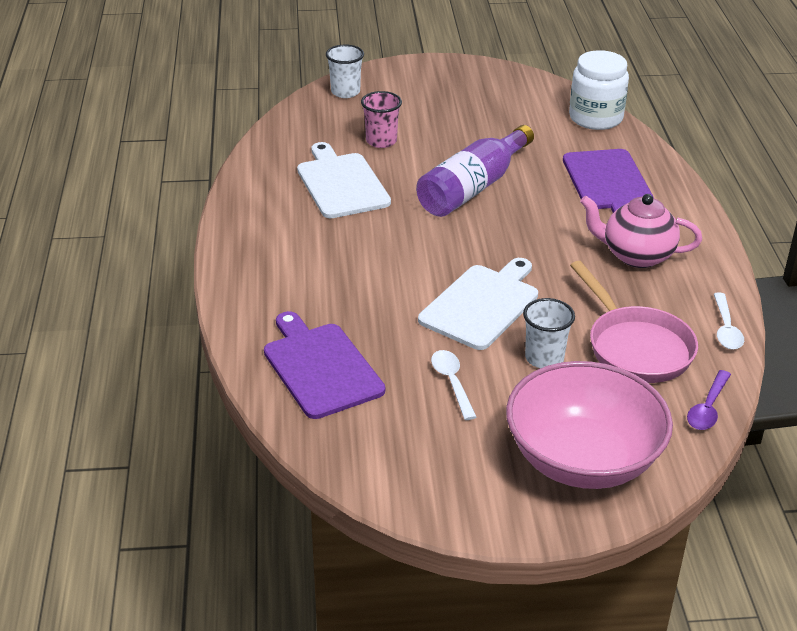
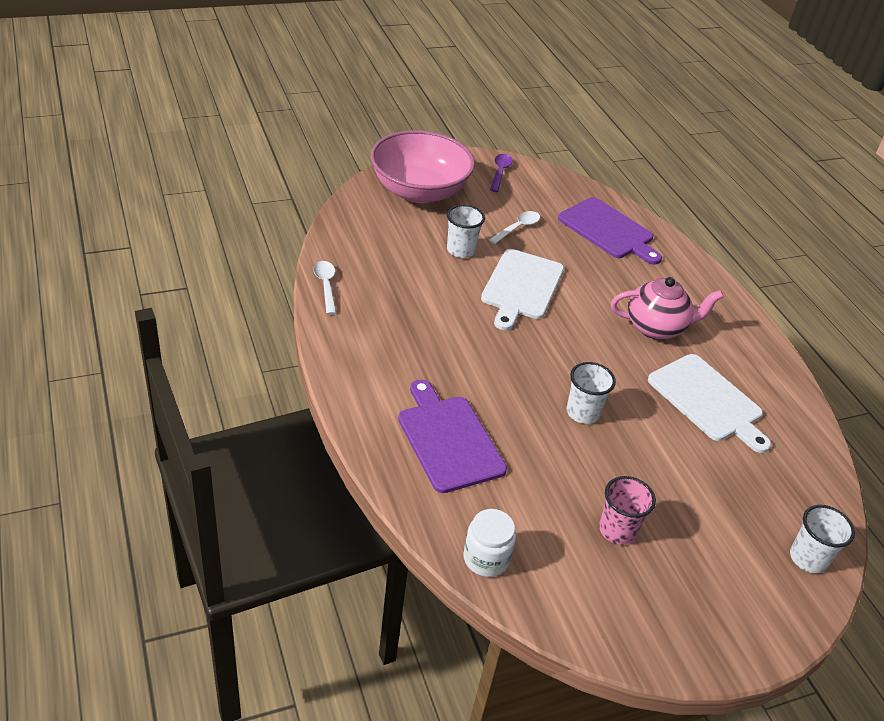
camera: 160 degrees right, 5 degrees up
pink cup [361,91,402,148] -> pink cup moved to [599,476,656,545]
purple bottle [416,125,534,217] -> white cup [566,362,616,424]
white spoon [431,350,476,420] -> white spoon turned 105 degrees counterclockwise [489,211,540,244]
white jar [569,50,629,130] -> white jar [463,509,516,577], size x0.66
pink pan [570,261,698,383] -> none
pink teapot [580,194,702,268] -> pink teapot moved to [611,277,724,340]
purple spoon [687,370,731,430] -> purple spoon moved to [490,154,513,192]

